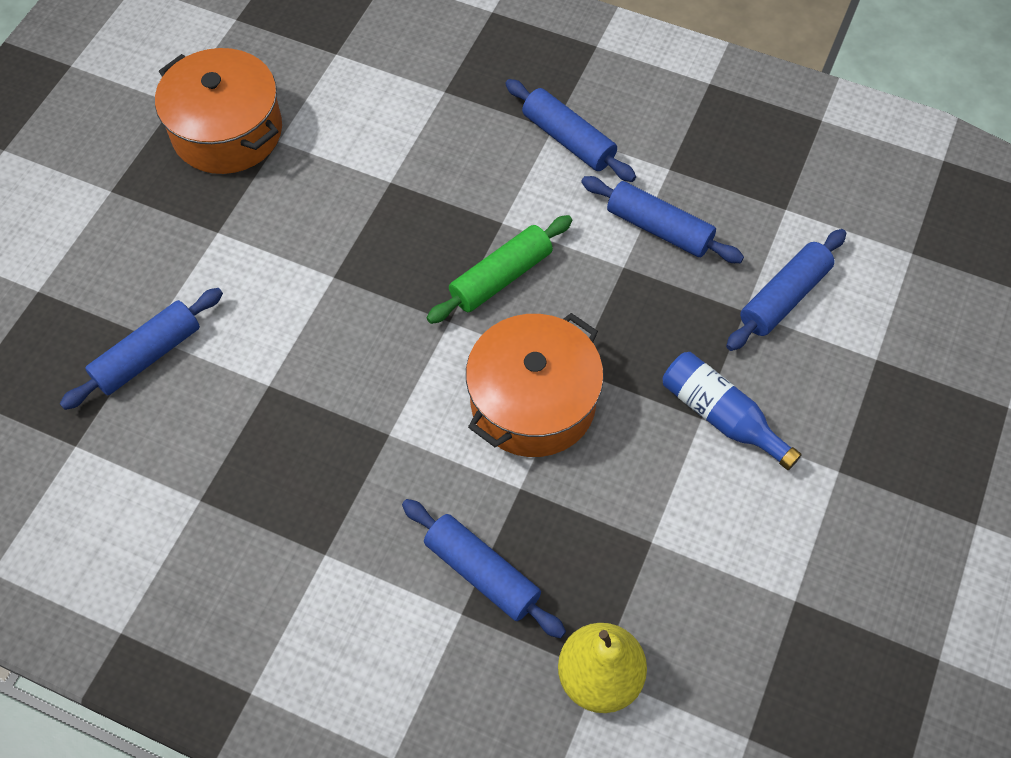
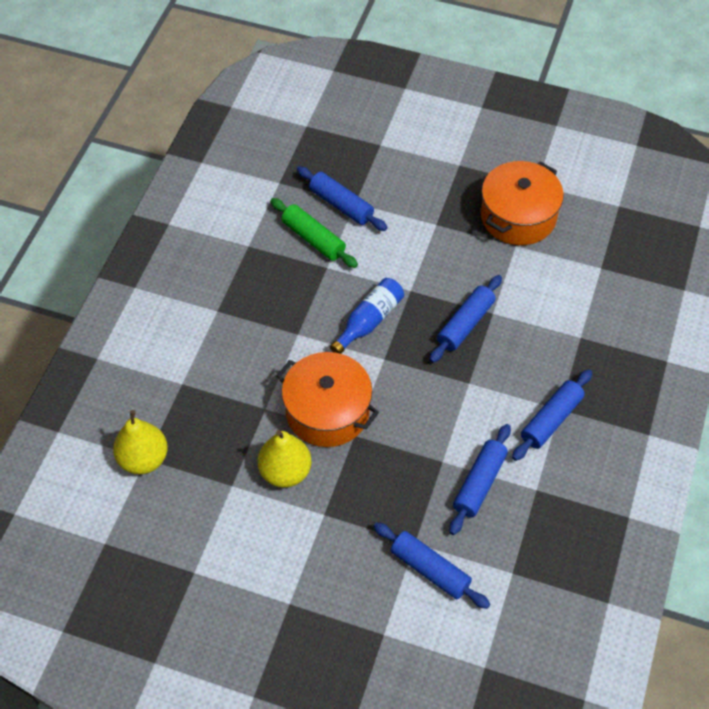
camera: 85 degrees right, 5 degrees down
blue rolling pin [402,499,566,638] -> blue rolling pin moved to [429,275,502,363]
green rolling pin [427,215,572,324] -> green rolling pin moved to [270,198,358,268]
blue bottle [663,352,802,470] -> blue bottle moved to [330,278,404,354]
none -> yellow pear [258,430,312,488]

